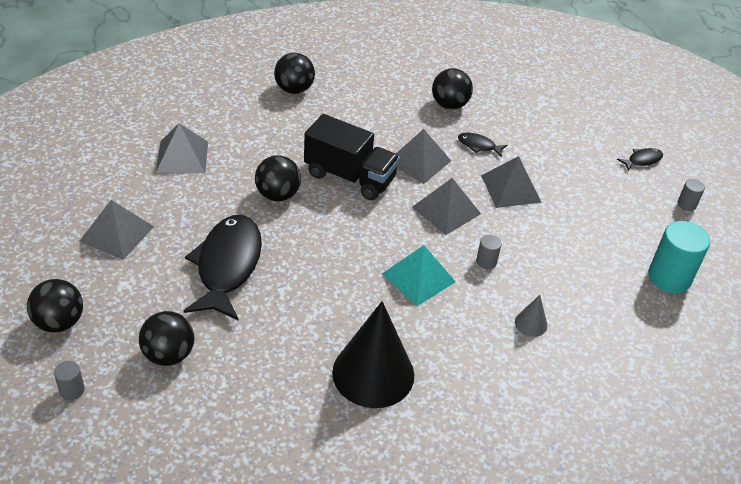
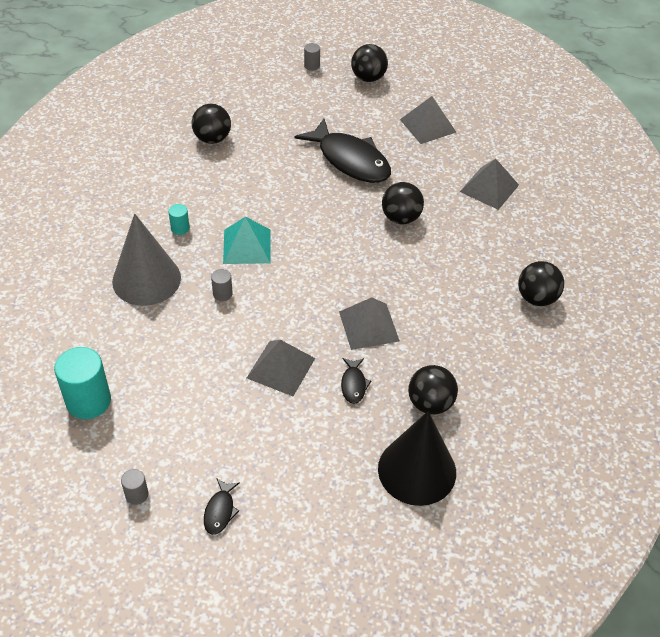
camera: 130 degrees right, 5 degrees up
black ball [139,311,194,366] -> black ball moved to [192,104,231,144]
black truck [304,114,400,200] -> none
black cone [332,301,414,408] -> black cone moved to [378,411,456,506]
grey pyramid [412,178,481,235] -> none
black fish [458,133,507,157] -> black fish turned 120 degrees clockwise [341,358,371,404]
grey cone [515,295,547,337] -> grey cone [112,214,181,306], size x2.36
none -> turquoise cylinder [168,204,190,235]

